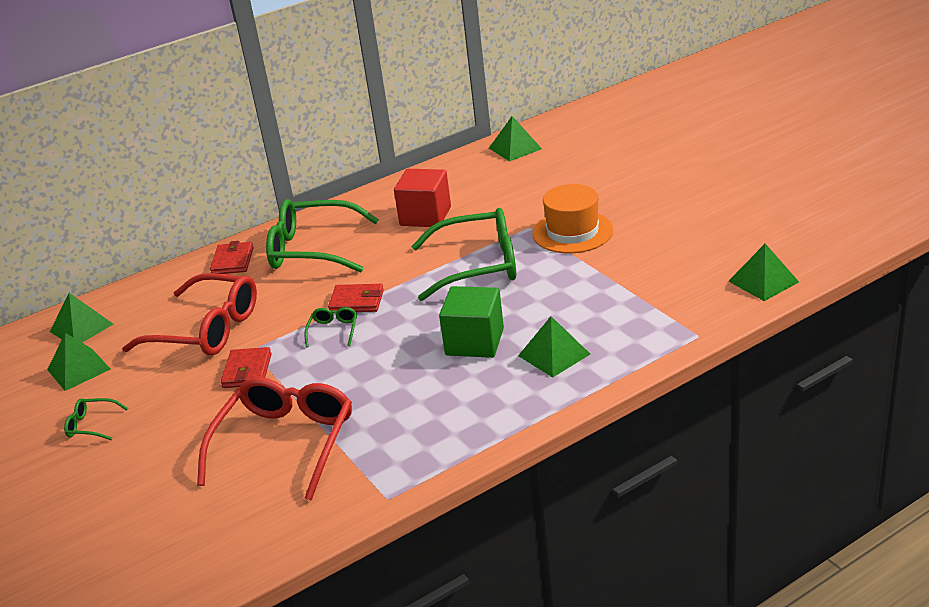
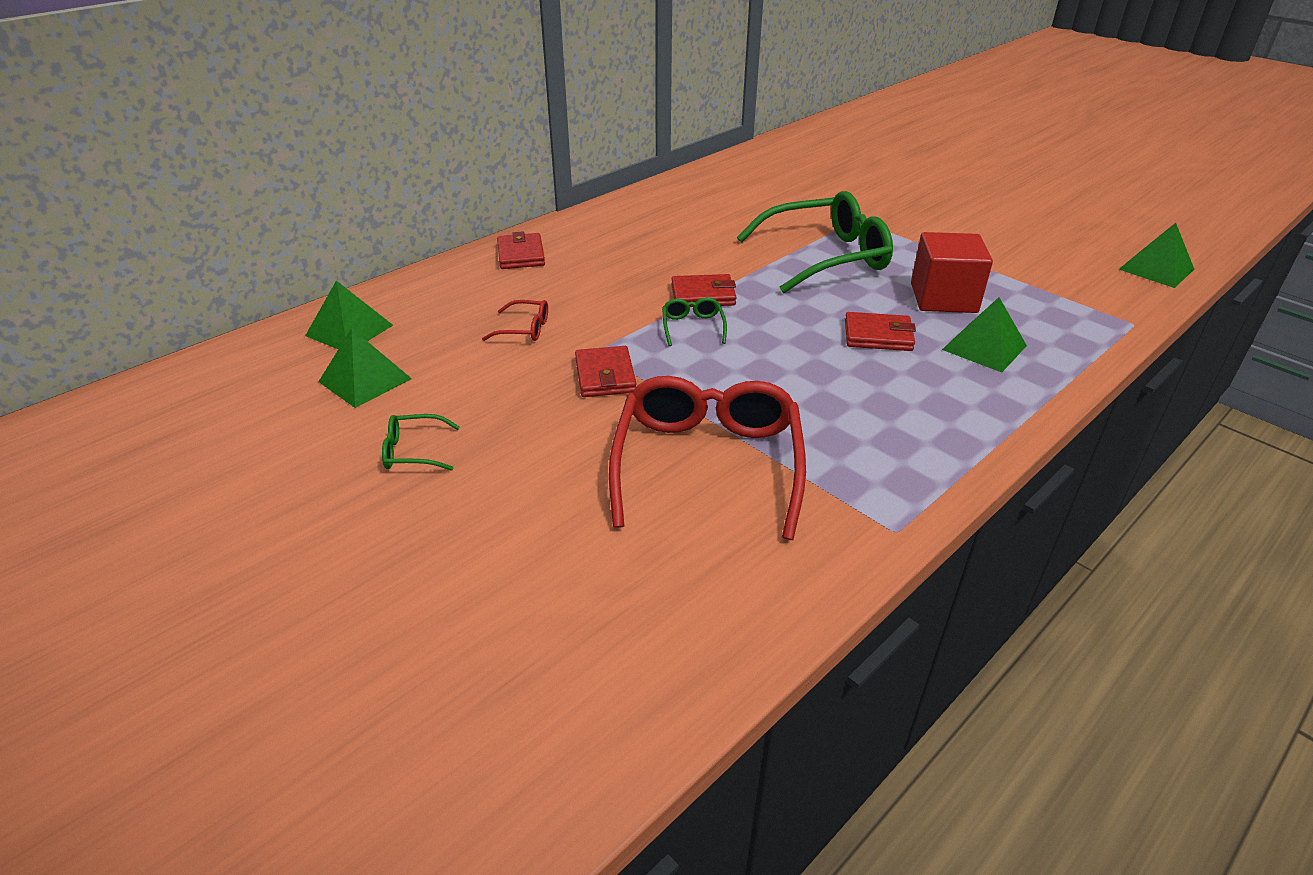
camera: 15 degrees left, 5 degrees up
red glasses [122,273,257,356] -> red glasses [482,300,548,341], size x0.42
green glasses [266,199,379,273] -> none
red cube [394,169,451,227] -> red cube moved to [911,232,993,313]
green cube [439,286,504,358] -> red wallet [845,312,916,351]
green pyramid [489,116,542,162] -> none
orange hat [532,184,613,253] -> none

